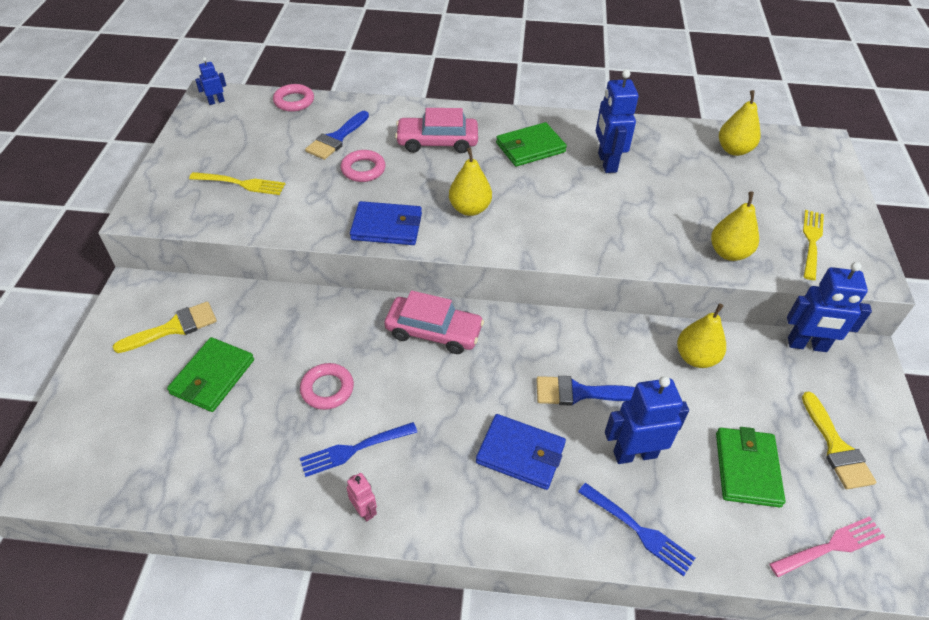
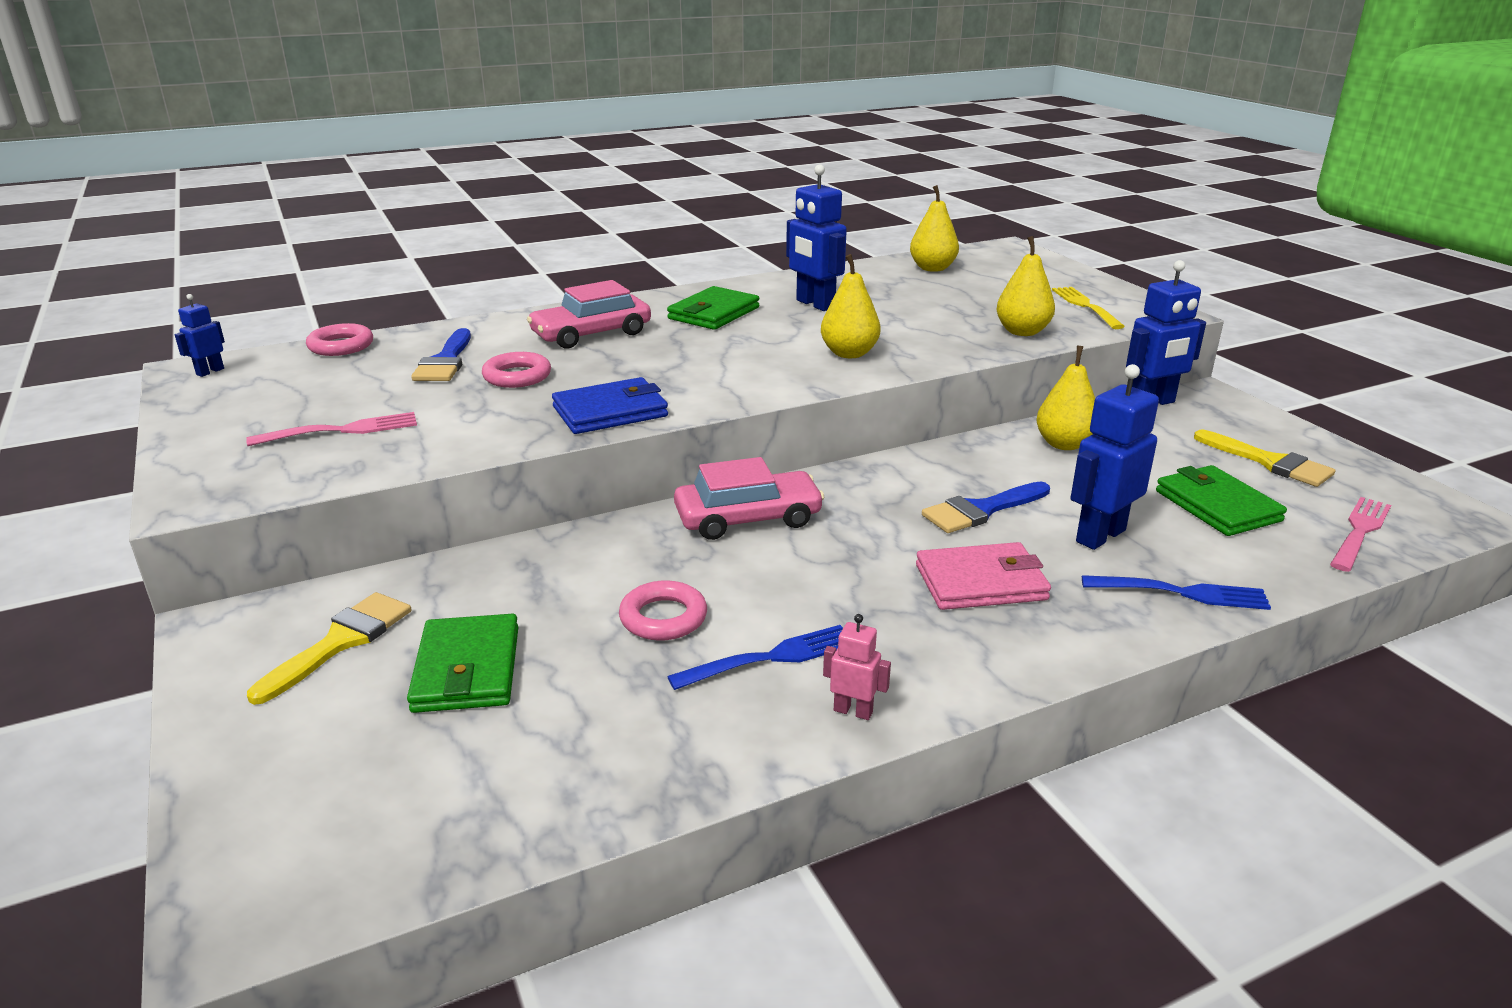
camera: 30 degrees left, 20 degrees down
yellow fork [189,172,285,195] -> pink fork [246,412,417,446]
blue fork [300,422,417,477] -> blue fork turned 150 degrees counterclockwise [667,625,843,690]
yellow pear [449,148,492,216] -> yellow pear moved to [821,254,880,358]
blue wallet [476,414,566,490] -> pink wallet [916,542,1051,610]

